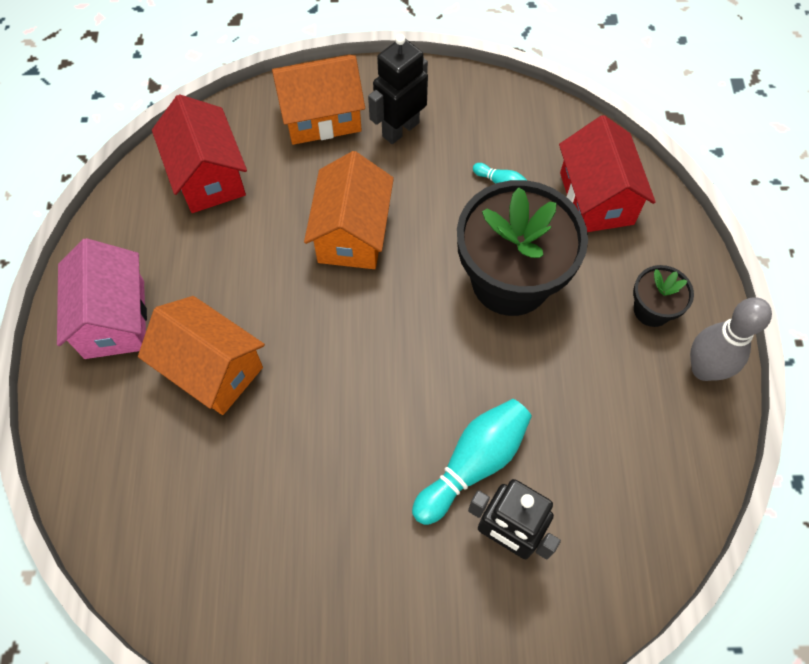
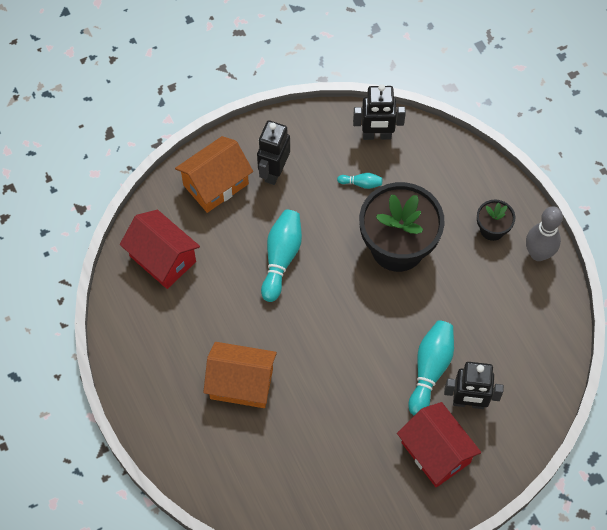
camera: 25 degrees left, 0 degrees up
pink house [57,238,147,359] -> none
orange house [304,151,394,269] -> turquoise bowling pin [261,210,302,302]
red house [559,115,656,232] -> red house moved to [397,402,481,487]
none -> black robot [353,84,406,140]

